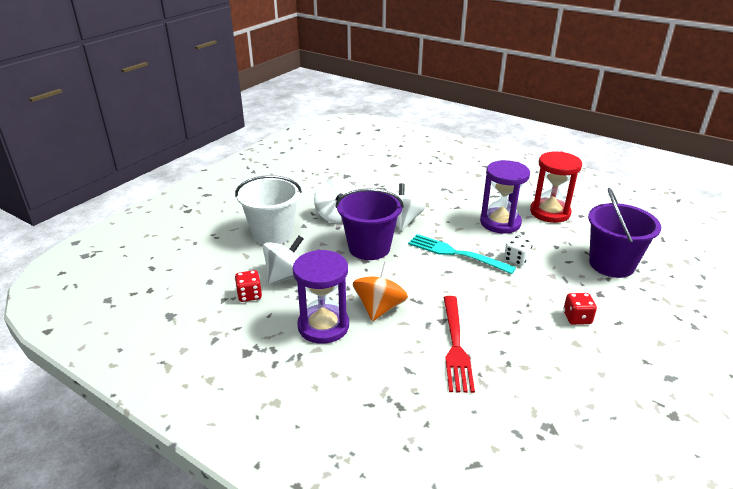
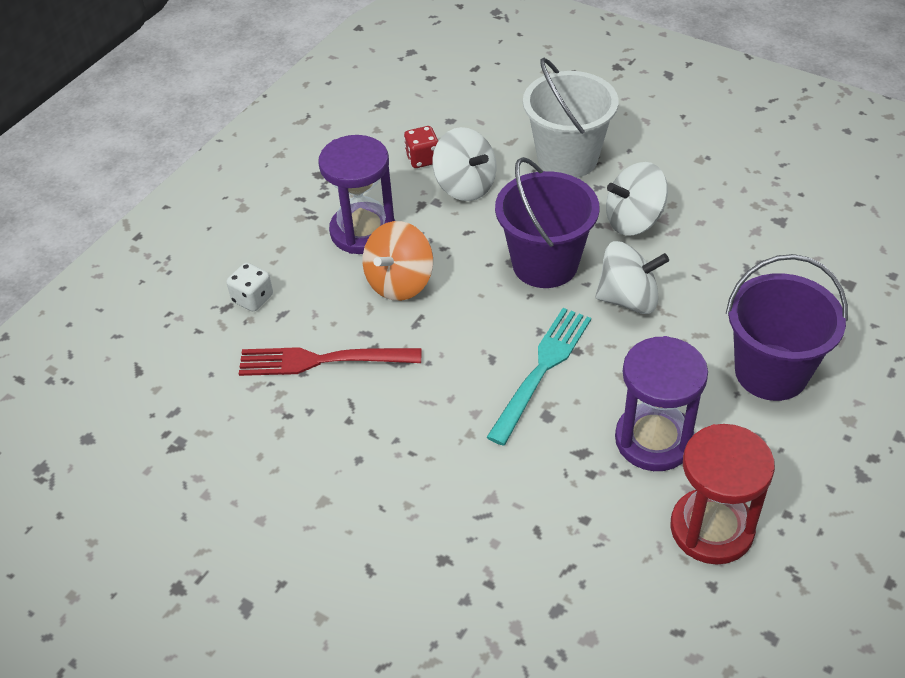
camera: 90 degrees right, 15 degrees up
orange spinning top [353,262,408,321] -> orange spinning top turned 105 degrees clockwise [363,221,433,301]
white dice [504,236,533,266] -> white dice moved to [227,263,273,312]
red dice [563,293,597,325] -> none
purple bucket [588,188,661,278] -> purple bucket moved to [726,254,848,401]

